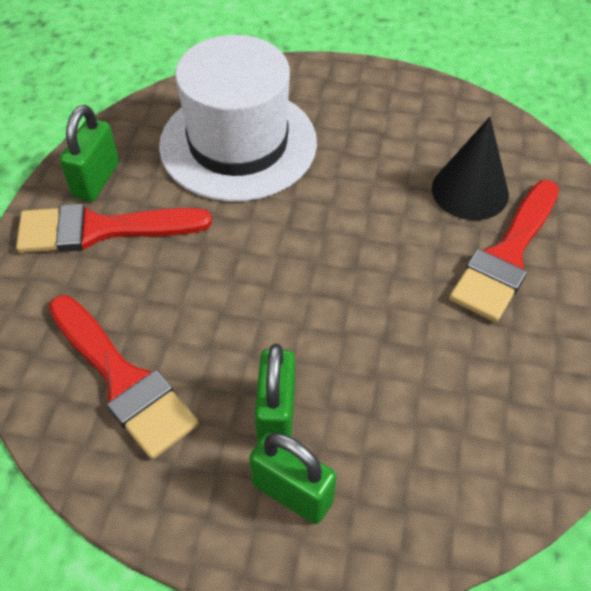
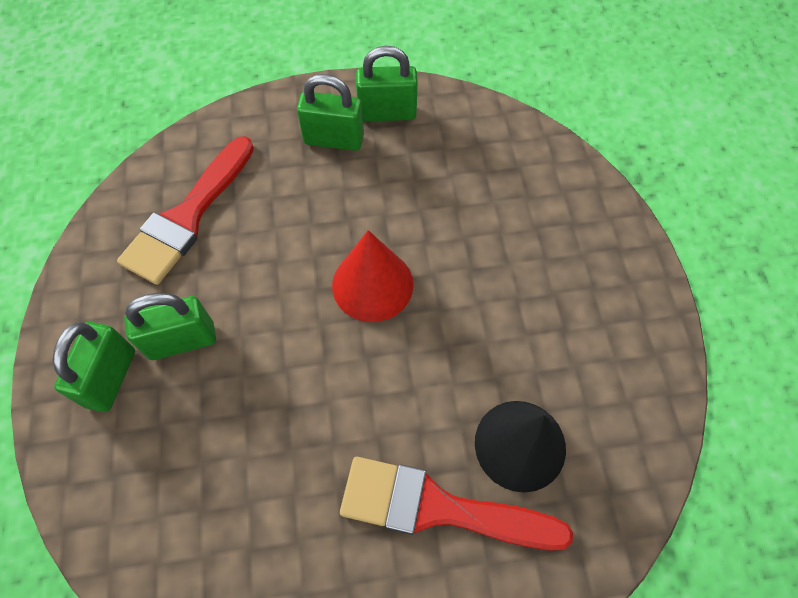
camera: 70 degrees right, 10 degrees up
red brush [16,204,212,253] -> green padlock [297,74,364,151]
white hat [159,35,317,202] -> none
none -> red cone [332,230,413,322]

